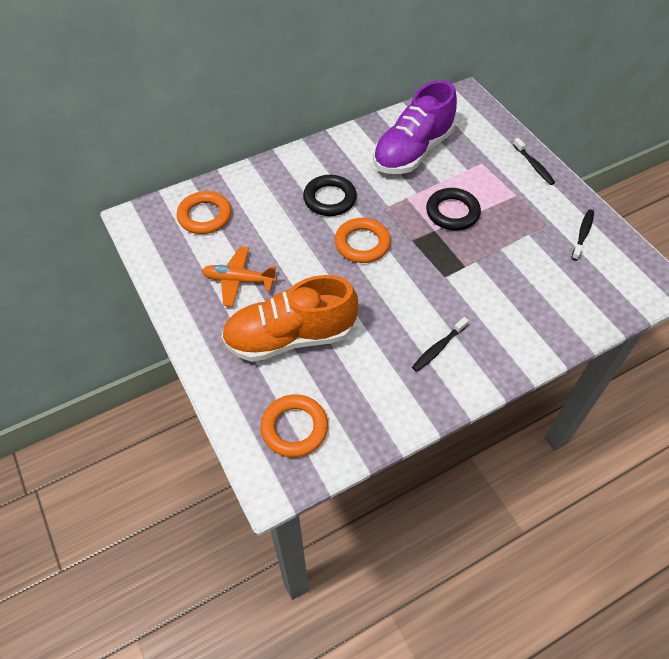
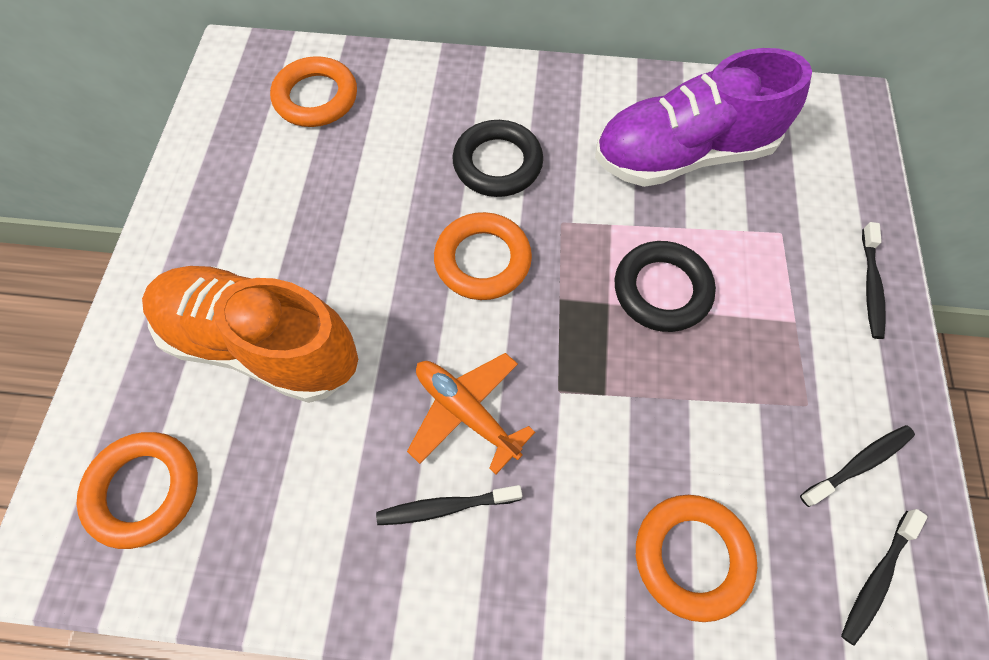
camera: 35 degrees right, 10 degrees up
orange plane [202,246,277,307] -> orange plane moved to [407,353,535,474]
none -> orange ring [636,495,757,622]
none -> black toothbrush [841,509,928,646]

